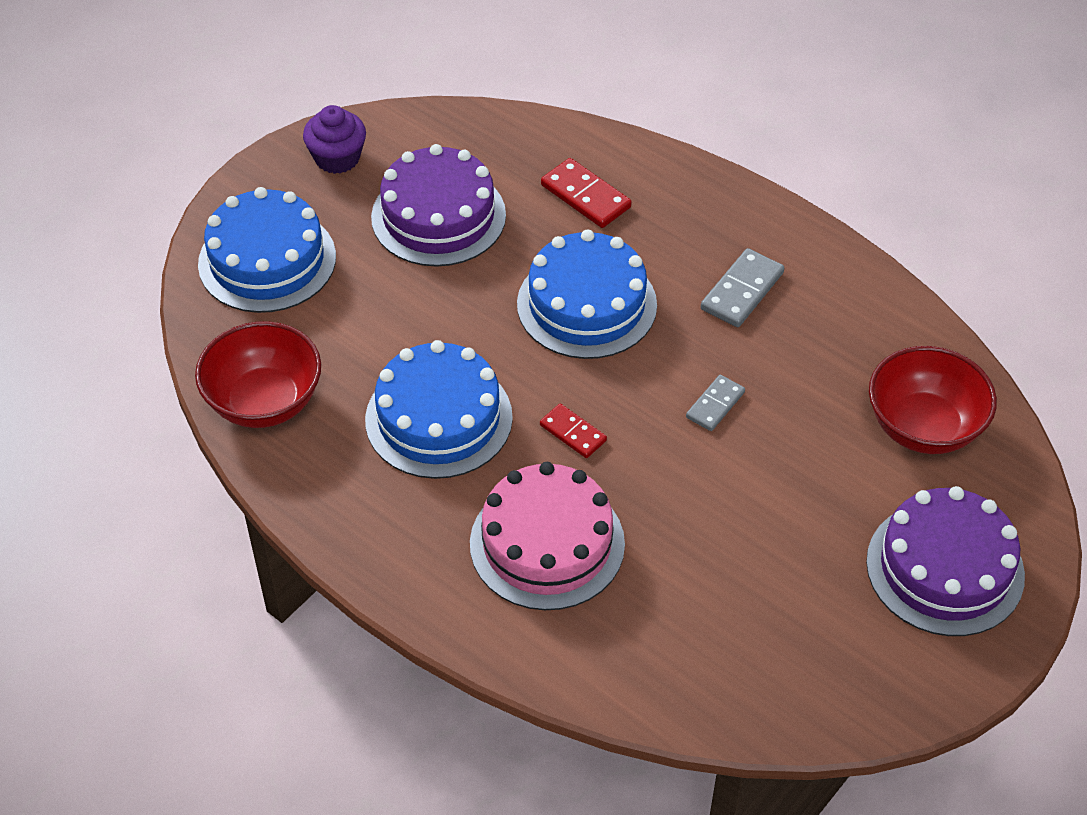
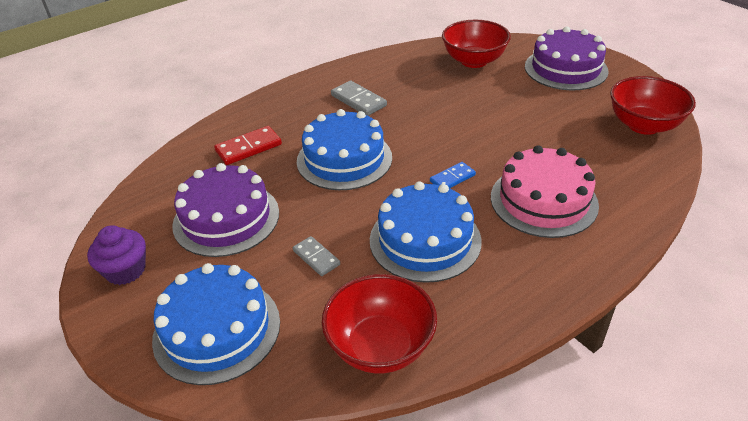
camera: 75 degrees left, 10 degrees down
red domino [540,404,607,458] -> blue domino [430,162,476,188]
grey domino [686,375,745,431] -> grey domino moved to [293,236,340,276]
none -> red bowl [610,76,696,135]

